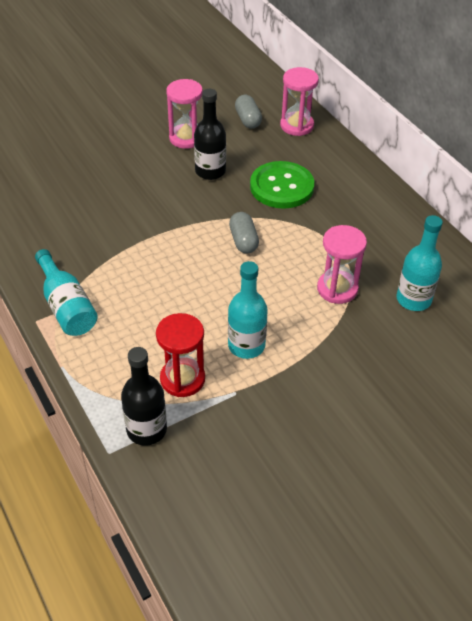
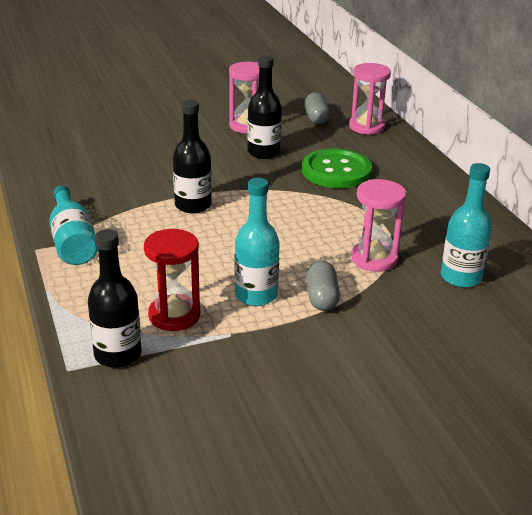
camera: 10 degrees right, 15 degrees down
grey capsule [229,212,259,253] -> grey capsule moved to [306,260,340,311]
none -> black bottle [173,100,212,213]

